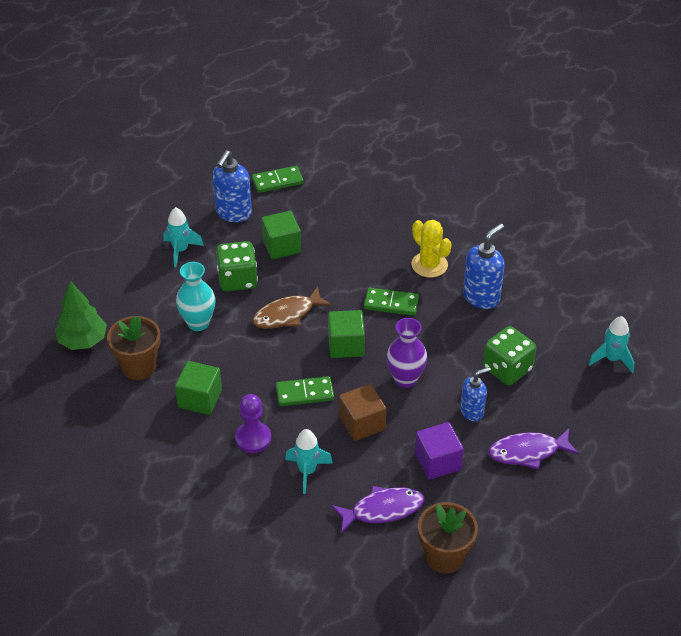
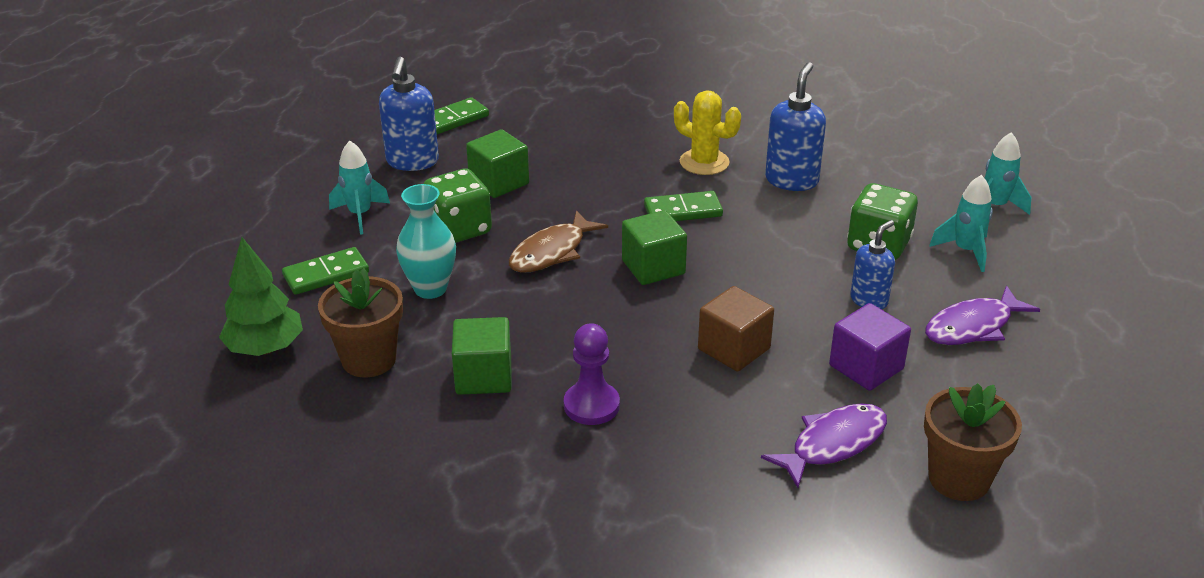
camera: 20 degrees left, 10 degrees down
green domino [276,376,334,406] -> green domino moved to [282,247,369,295]
turquoise rocket [285,429,333,494] -> turquoise rocket moved to [929,175,993,272]
purple vase [386,318,427,388] -> none

